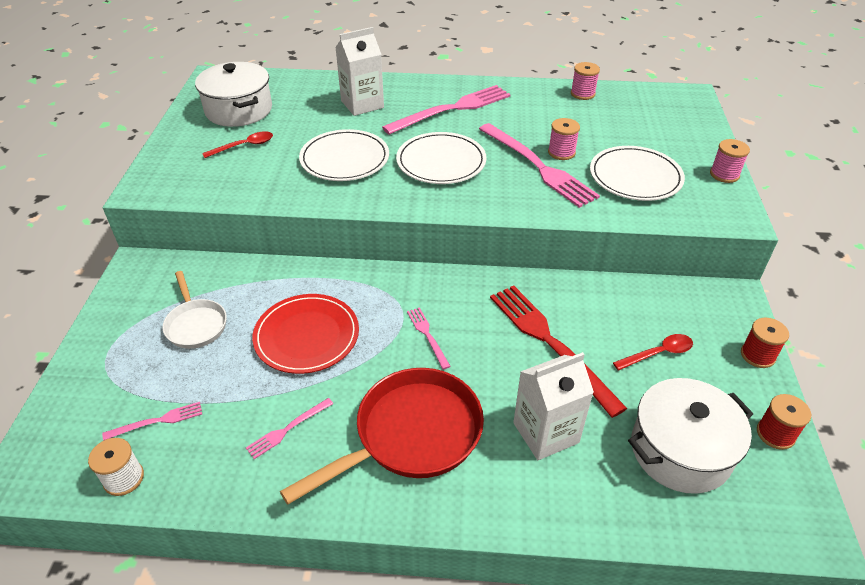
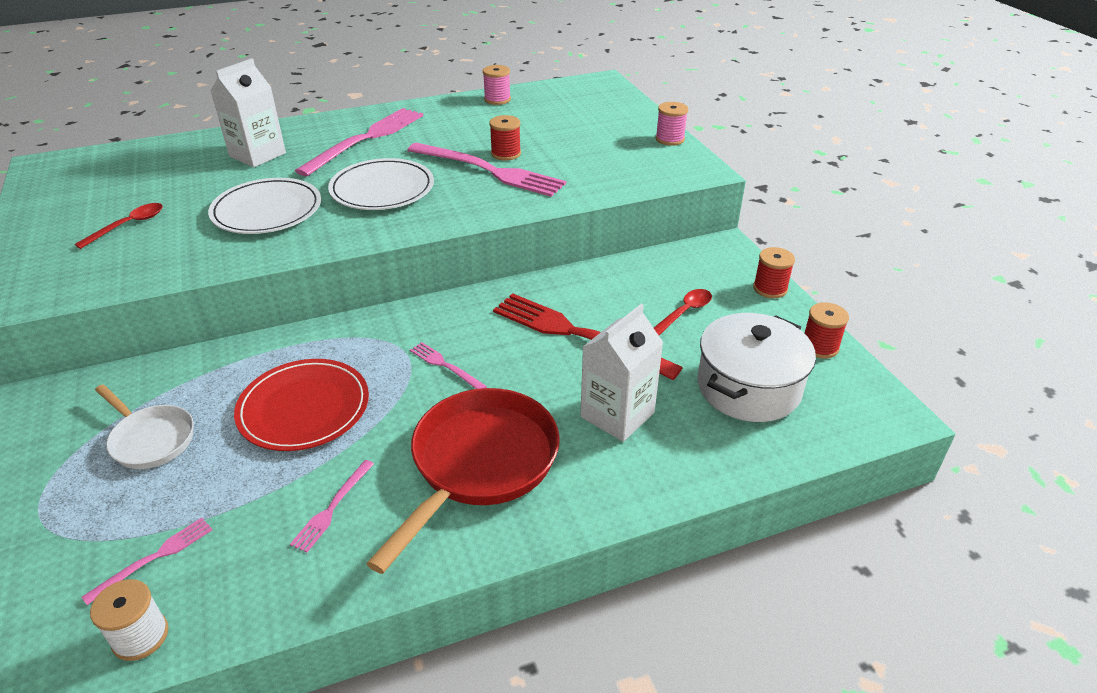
camera: 25 degrees left, 5 degrees down
white pot [195,62,272,127] -> none
pink spool [548,118,580,160] -> red spool [489,115,521,160]
white plate [590,146,685,201] -> none

